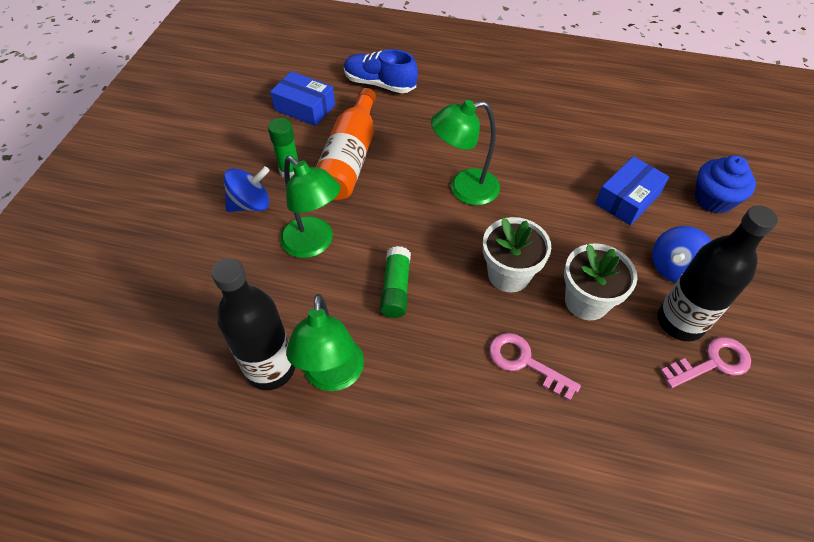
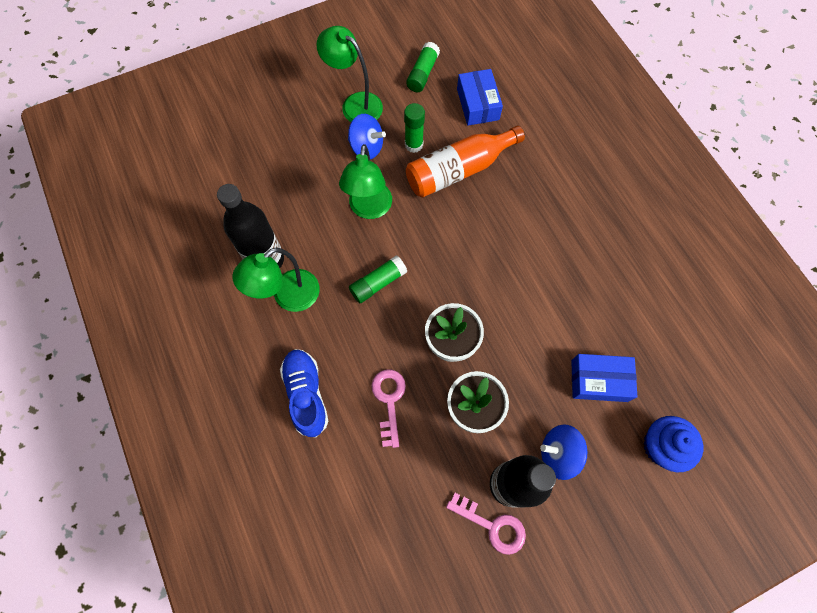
camera: 50 degrees right, 15 degrees up
blue shoe [344,49,418,93] -> blue shoe moved to [280,349,329,437]
green lamp [431,100,500,205] -> green lamp moved to [316,26,383,122]
none -> green glue stick [406,42,440,92]

